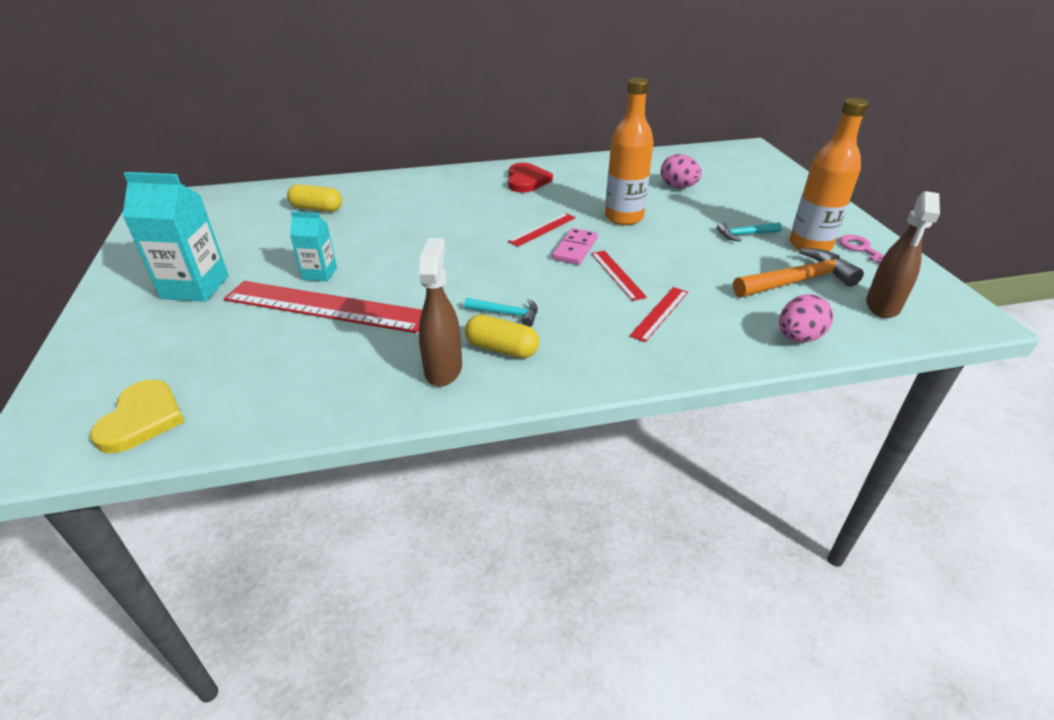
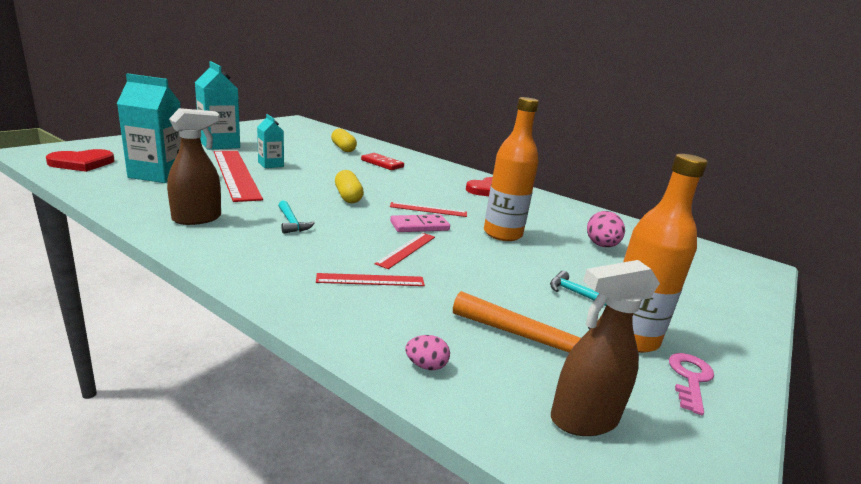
camera: 45 degrees right, 15 degrees down
yellow heart [90,379,185,453] -> red heart [46,149,114,172]
yellow capsule [465,315,539,358] -> yellow capsule moved to [335,170,364,203]
pink egg [779,294,833,342] -> pink egg [405,335,450,370], size x0.58
none -> turquoise carton [117,73,181,183]
none -> red domino [361,153,404,170]

